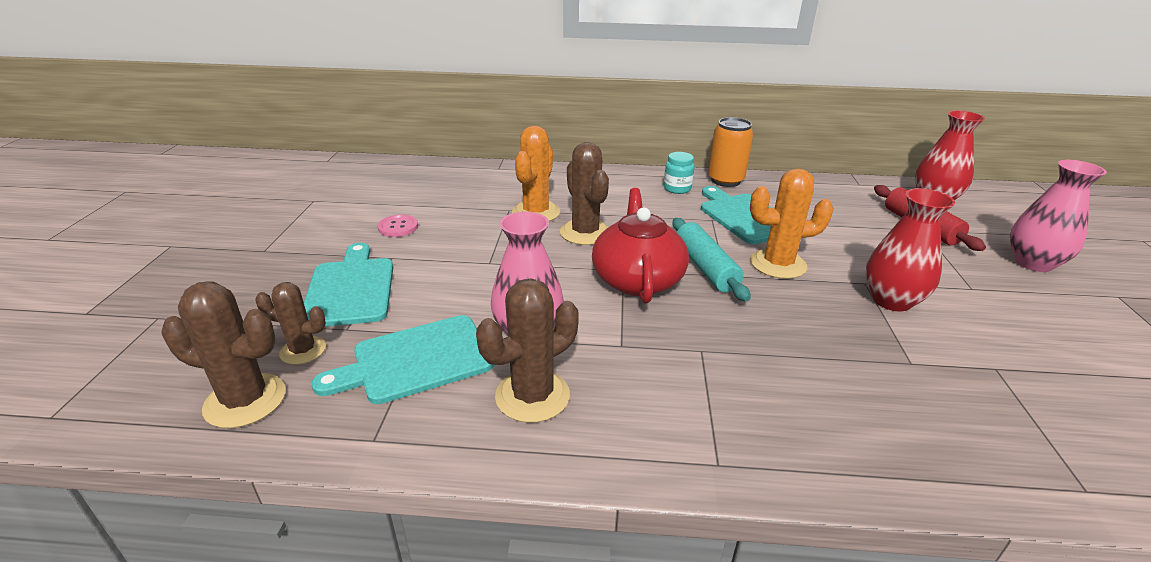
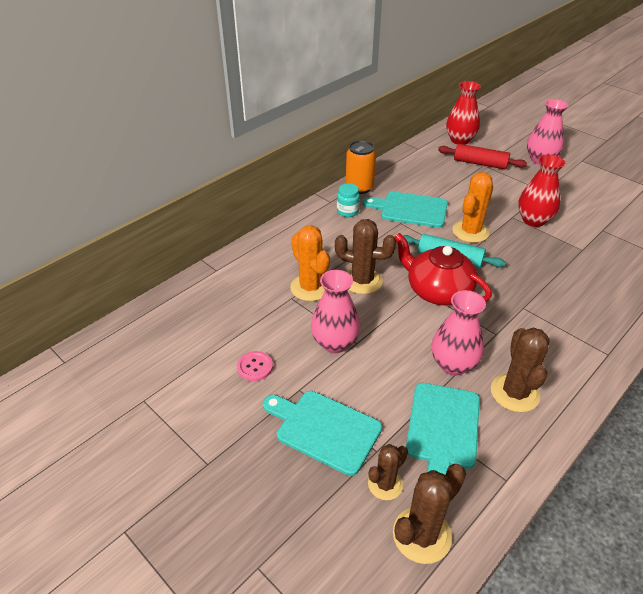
camera: 50 degrees left, 10 degrees up
none -> pink vase [311,270,360,353]

